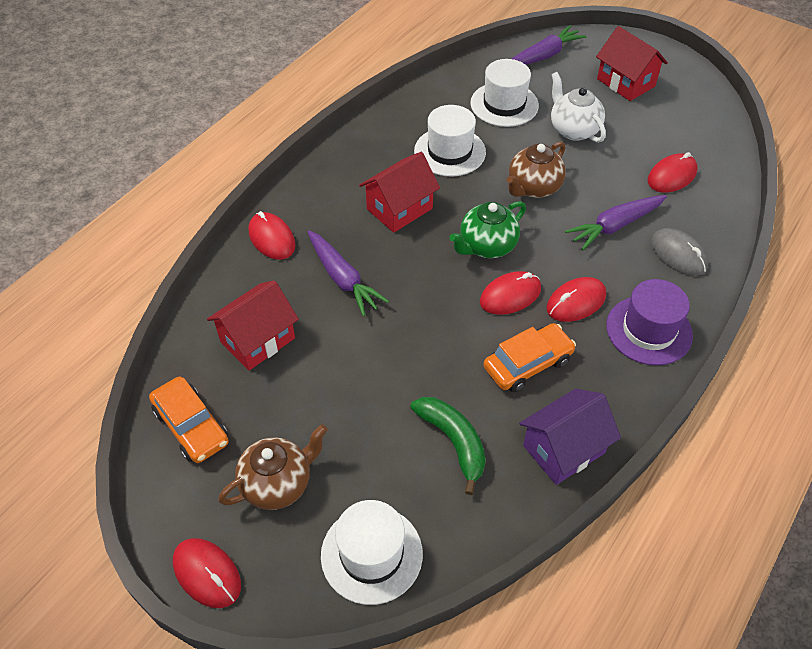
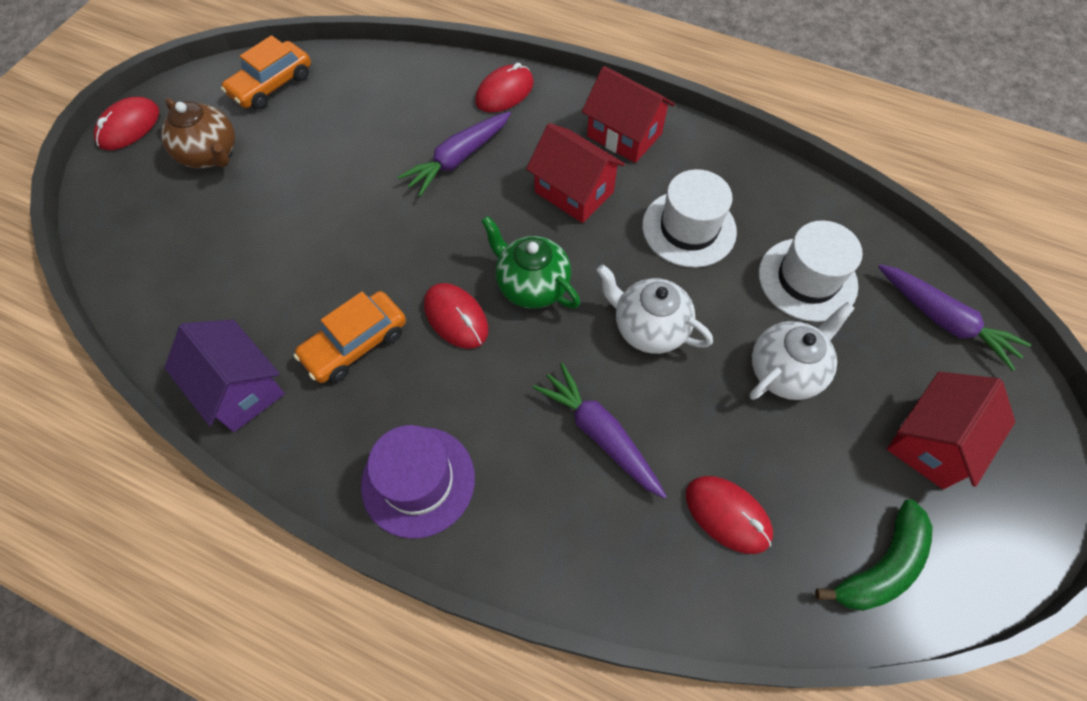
camera: 80 degrees right, 10 degrees up
red house [207,280,299,371] -> red house moved to [582,66,675,163]
white hat [321,500,423,605] -> none
green banana [410,397,486,495] -> green banana moved to [815,499,933,611]
orange car [483,323,576,392] -> orange car turned 90 degrees clockwise [294,291,406,383]
brown teapot [507,141,566,198] -> white teapot [597,264,713,354]
red mouse [547,277,606,322] -> none
grey mouse [651,228,708,276] -> none

